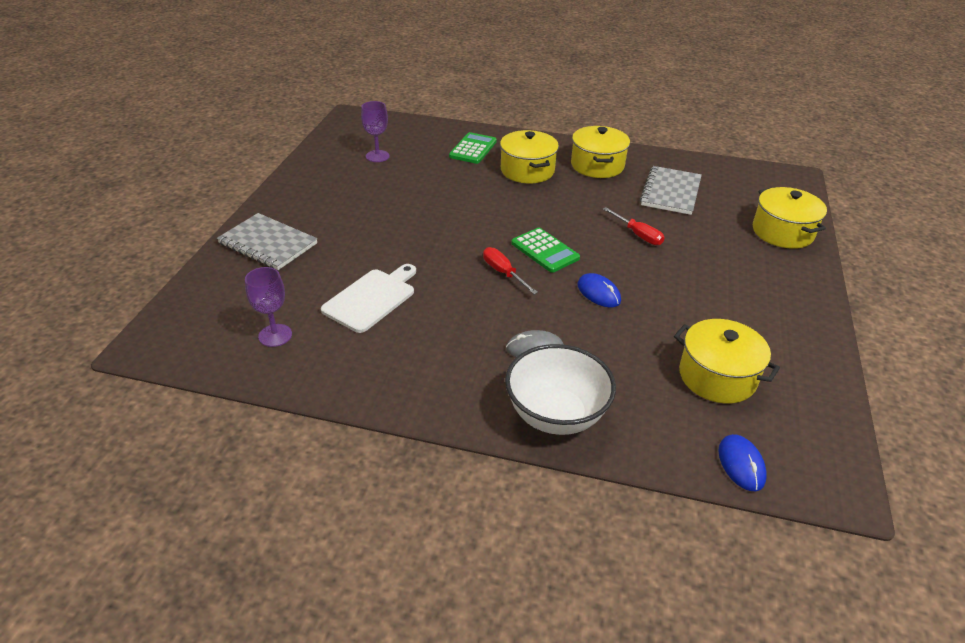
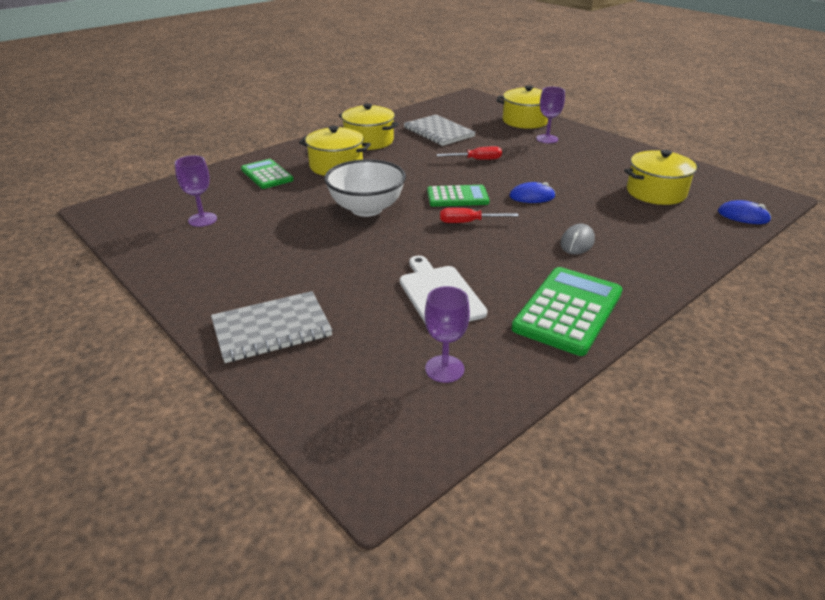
camera: 55 degrees left, 5 degrees down
white bowl [505,344,616,435] -> white bowl moved to [324,159,406,217]
none -> green calculator [511,267,623,356]
none -> purple goblet [536,86,565,143]

